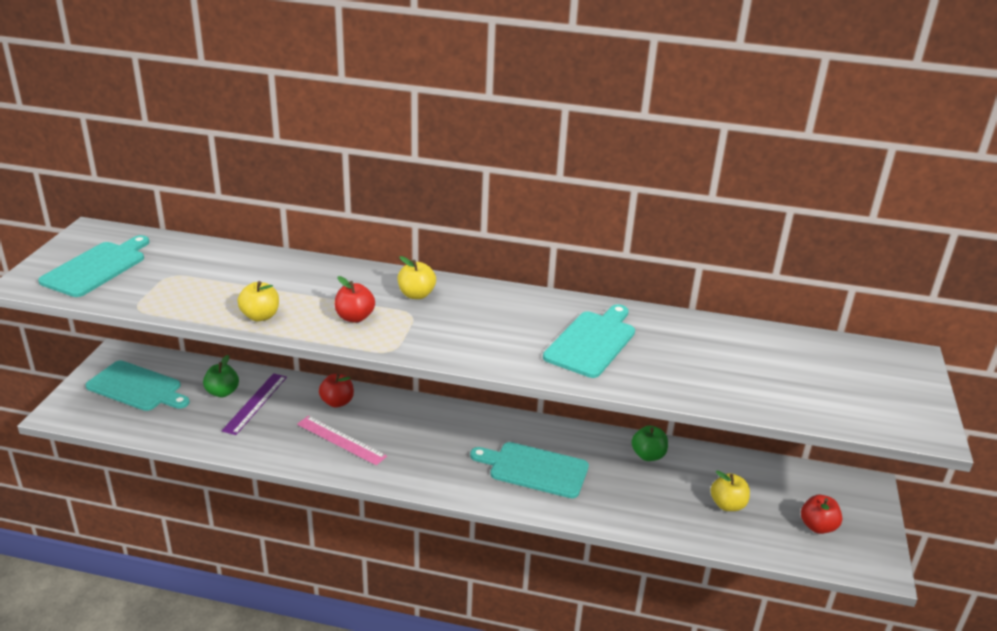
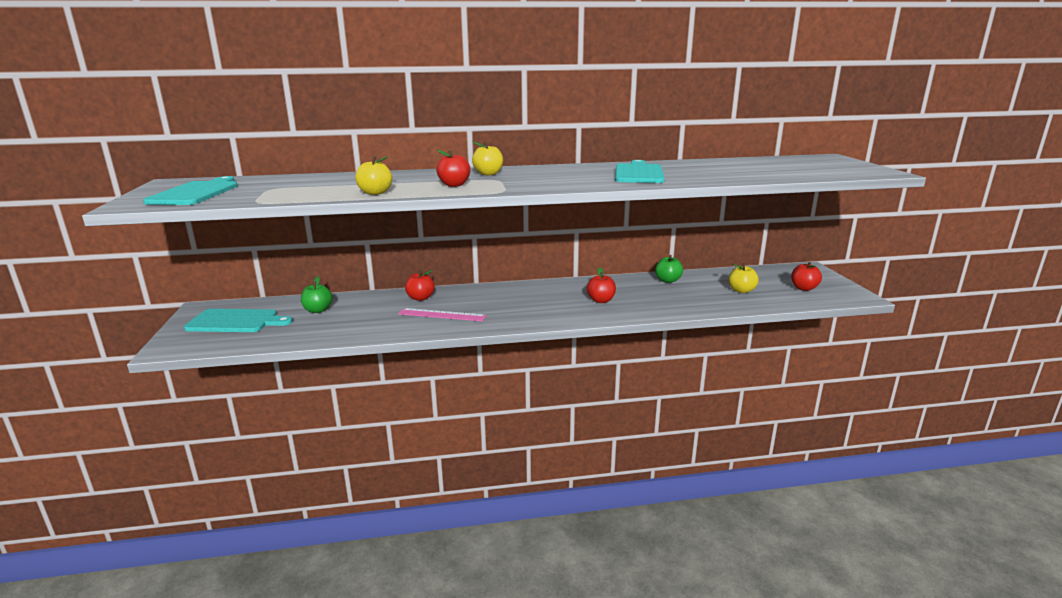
camera: 20 degrees left, 10 degrees down
purple ruler [222,373,287,435] -> none
turquoise cutting board [470,442,589,498] -> red apple [587,267,616,303]

